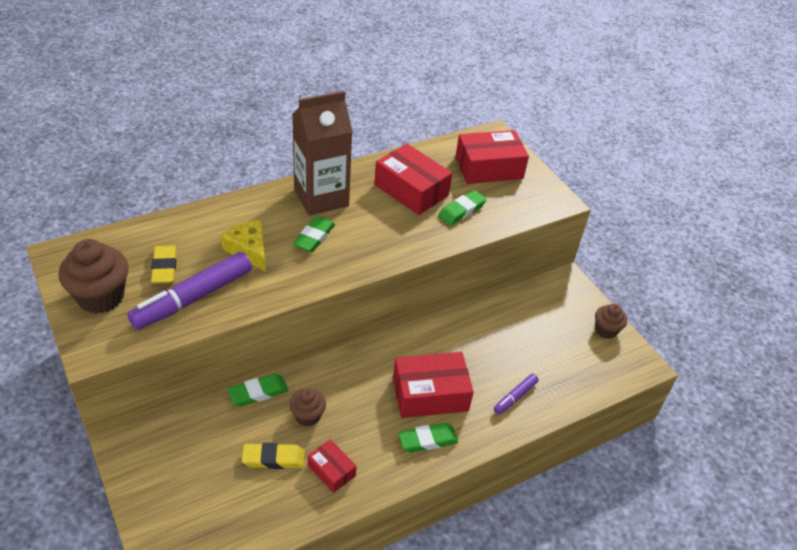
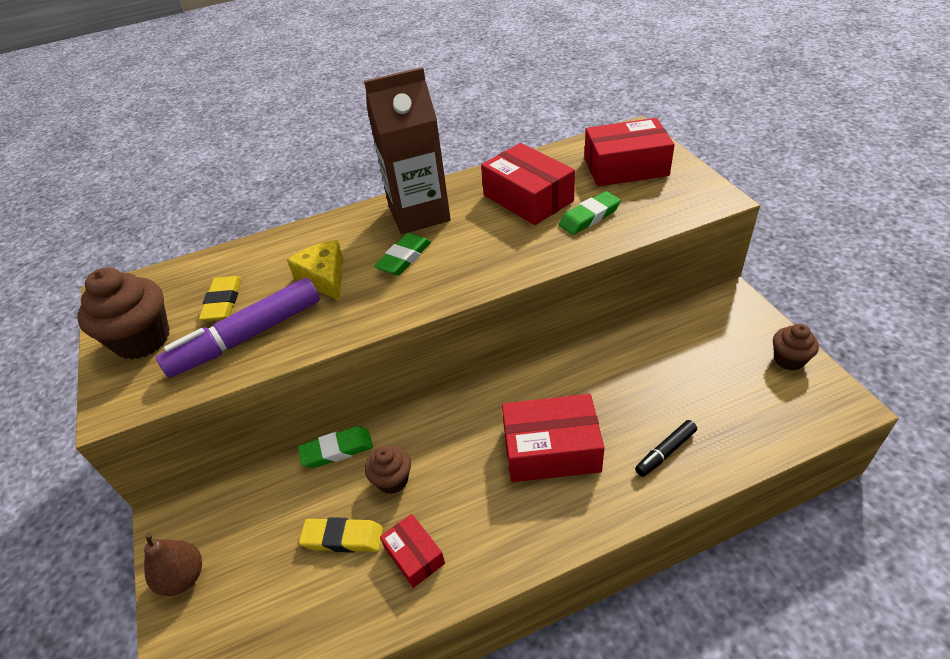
camera: 15 degrees right, 0 degrees up
green eraser [398,423,458,453] -> none
purple marker [494,374,539,415] -> black marker [635,420,697,477]
none -> brown pear [144,532,202,596]

